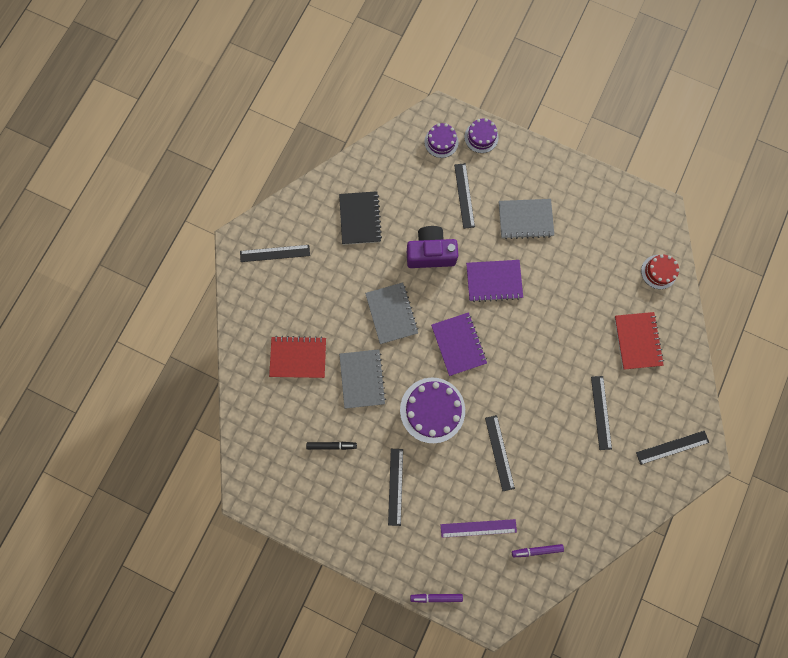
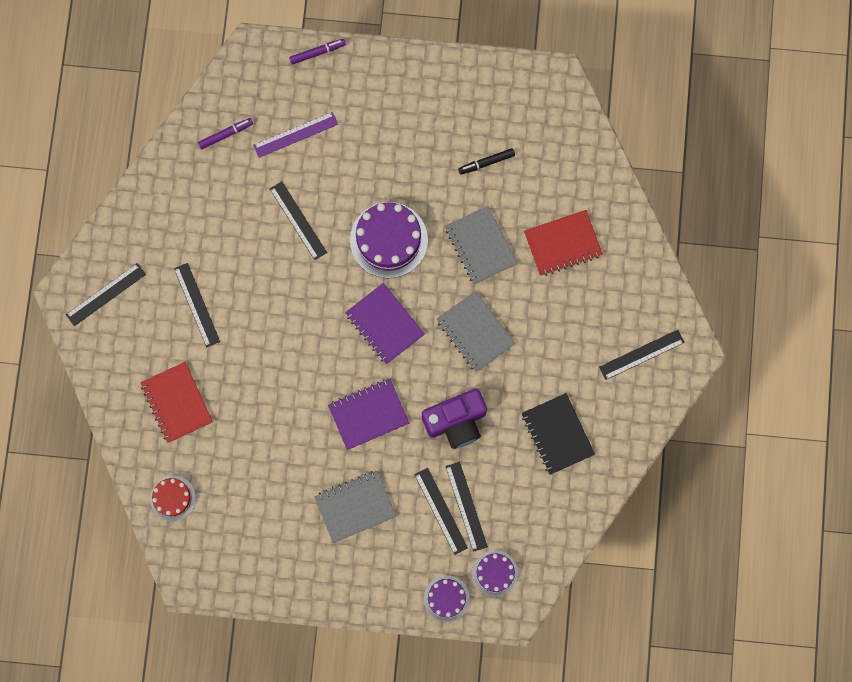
camera: 160 degrees right, 0 degrees up
black ruler [388,449,403,526] -> black ruler moved to [445,462,488,552]

